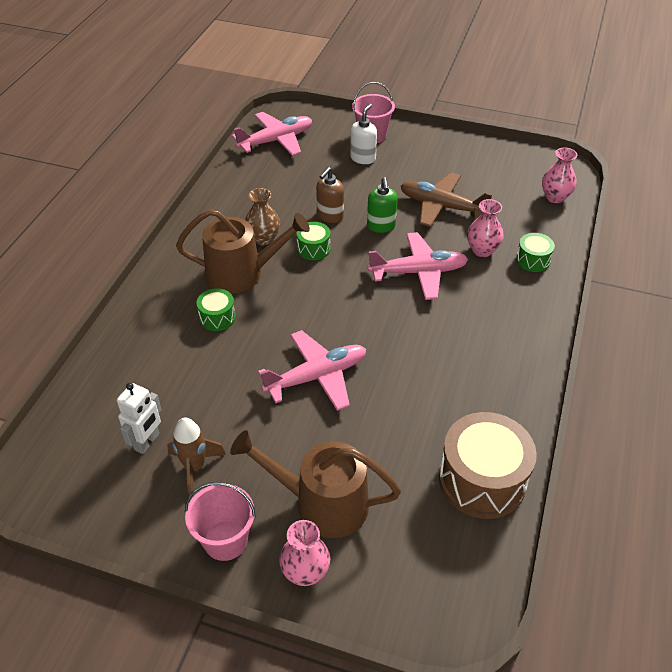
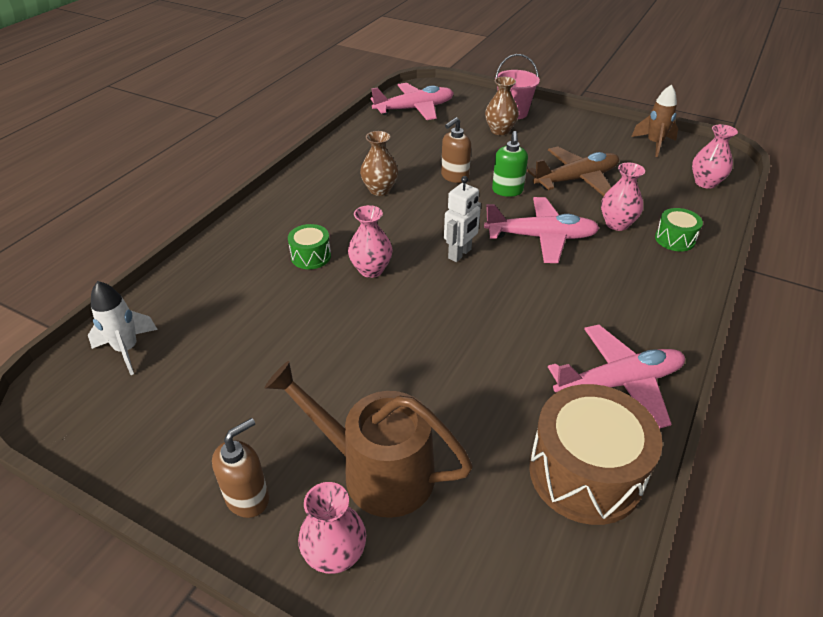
camera: 10 degrees right, 5 degrees down
white robot [117,383,162,454] -> white robot moved to [444,176,481,262]
brown rocket [167,418,226,495] -> brown rocket moved to [631,84,678,157]
brown watering can [176,209,310,294] -> none
pink bucket [185,482,256,561] -> brown soap dispenser [212,418,269,518]
pink plane [258,330,366,411] -> pink plane moved to [548,324,685,429]
green drum [296,222,331,260] -> none
white soap dispenser [350,104,377,164] -> brown vase [485,77,519,135]
brown plane [401,172,492,227] -> brown plane turned 120 degrees clockwise [527,146,619,196]
none -> white rocket [88,281,158,375]
none -> pink vase [348,205,393,278]

